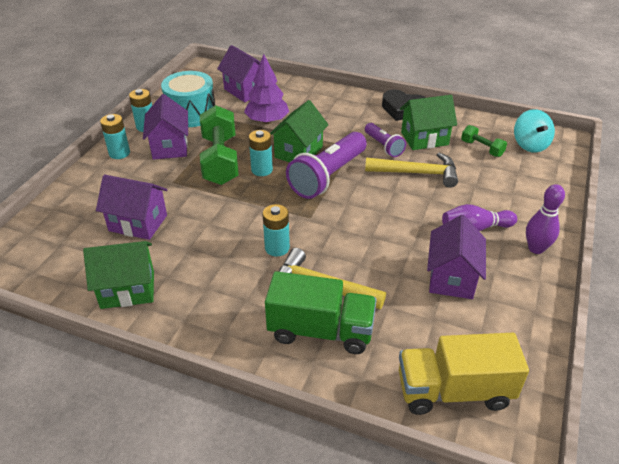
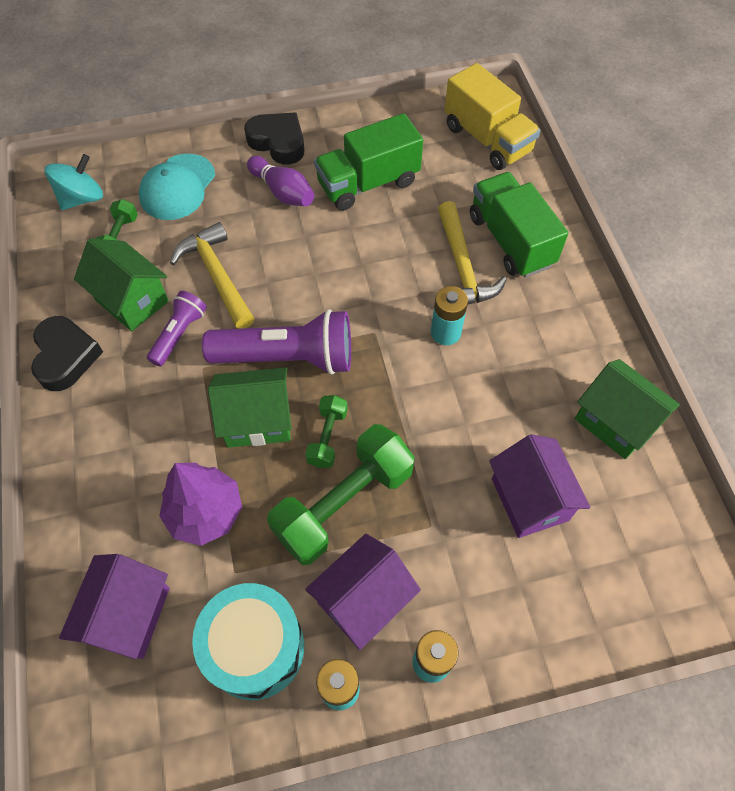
camera: 125 degrees left, 20 degrees up
turquoise battery [249,130,273,176] -> green dumbbell [305,395,348,468]
purple house [427,215,486,299] -> green truck [314,113,423,211]
purple bowling pin [526,184,565,254] -> black heart [244,113,305,165]
none -> turquoise cap [139,154,215,220]

